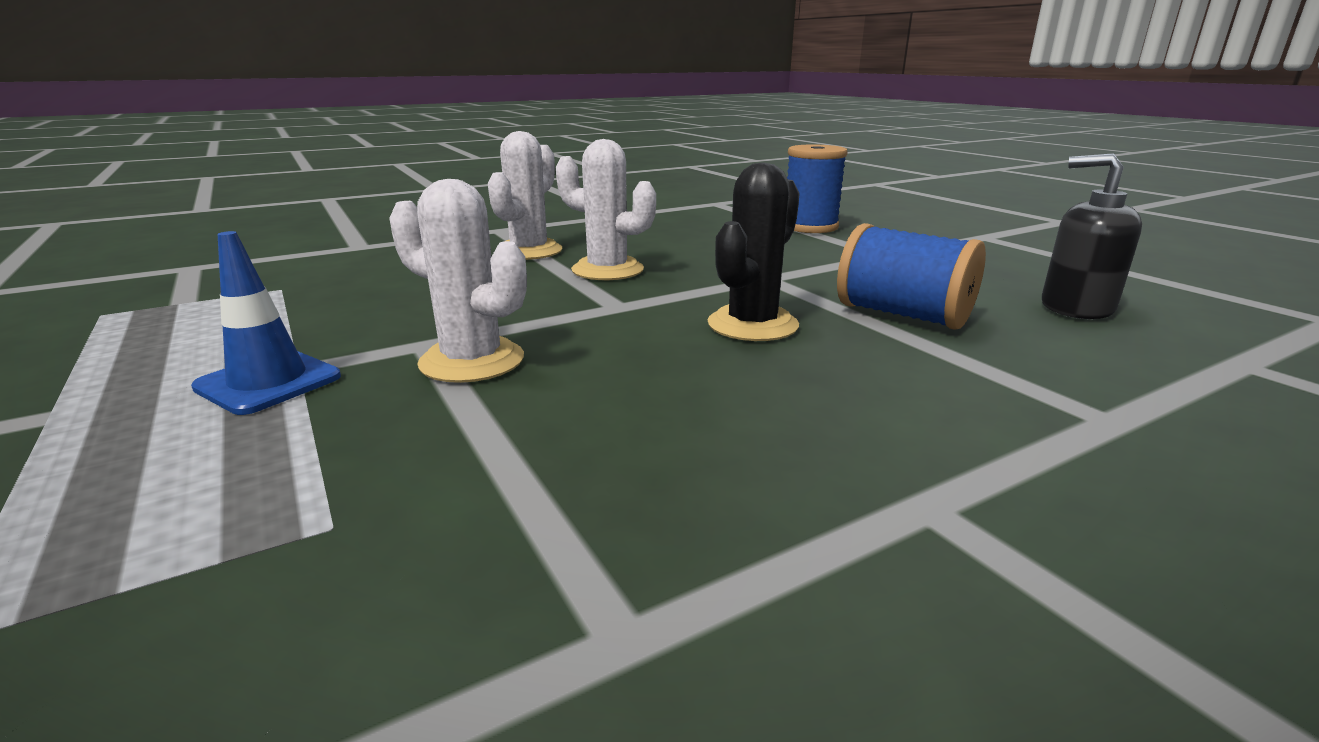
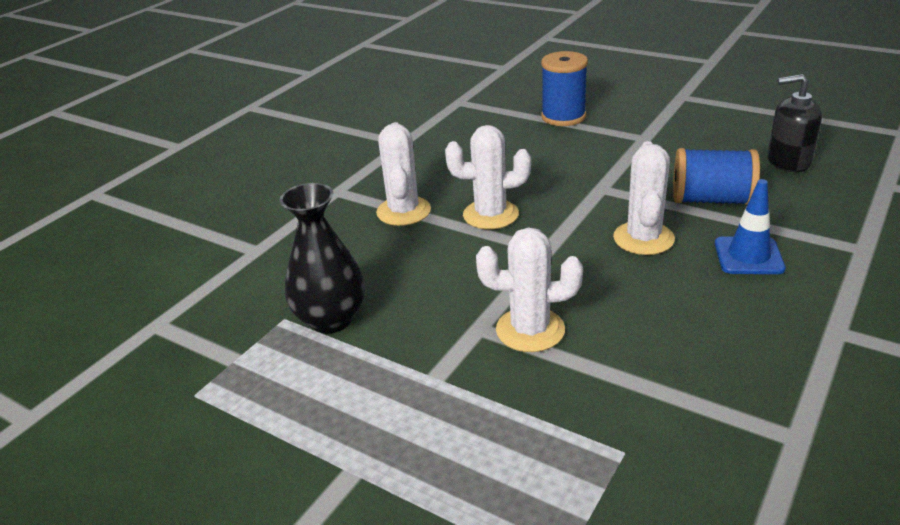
camera: 25 degrees left, 10 degrees up
blue traffic cone [191,231,341,415] -> blue traffic cone moved to [715,179,786,274]
black cactus [708,162,800,341] -> white cactus [613,141,675,255]
none -> black vase [280,183,365,333]

